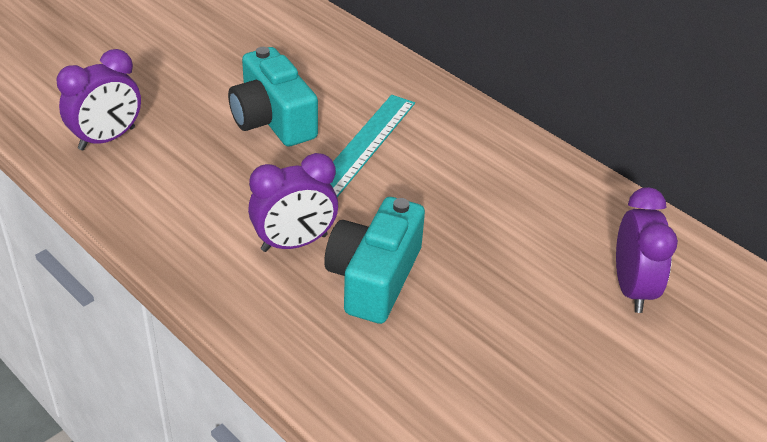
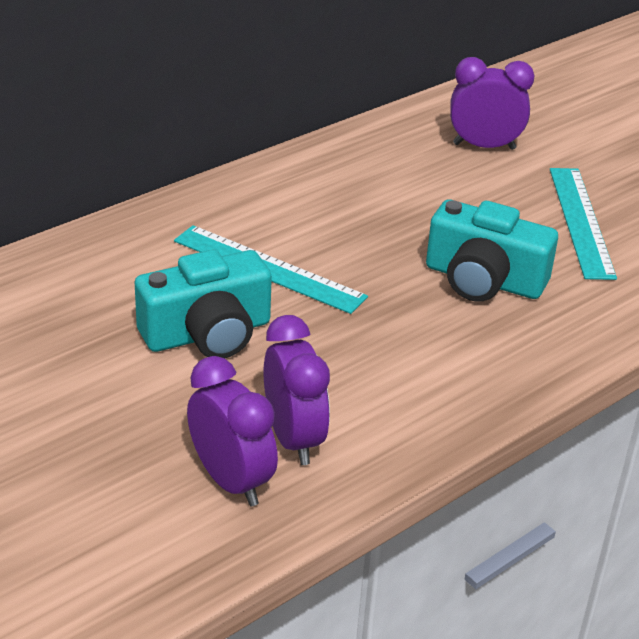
camera: 85 degrees left, 5 degrees down
purple clock [248,153,338,252] -> purple clock moved to [263,315,330,465]
none -> turquoise ruler [550,168,617,280]

